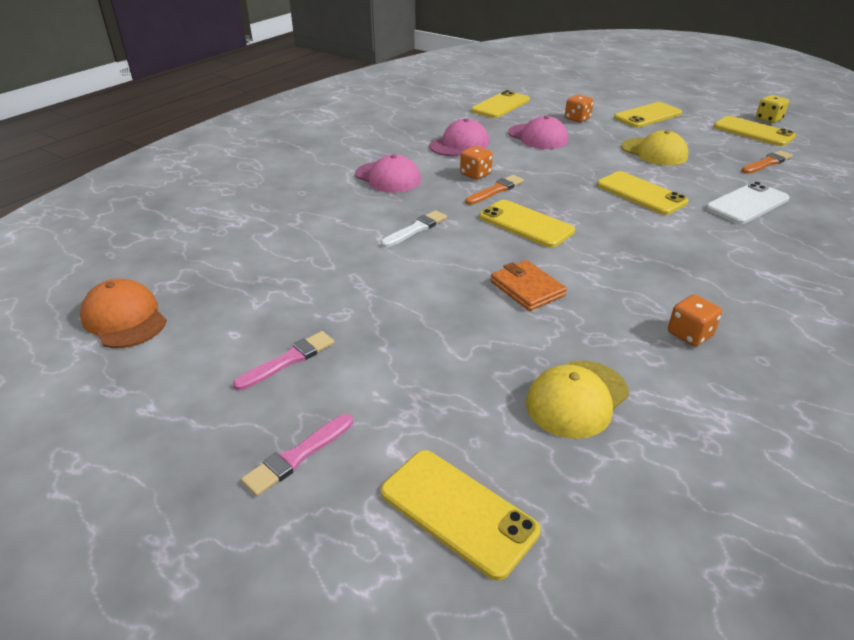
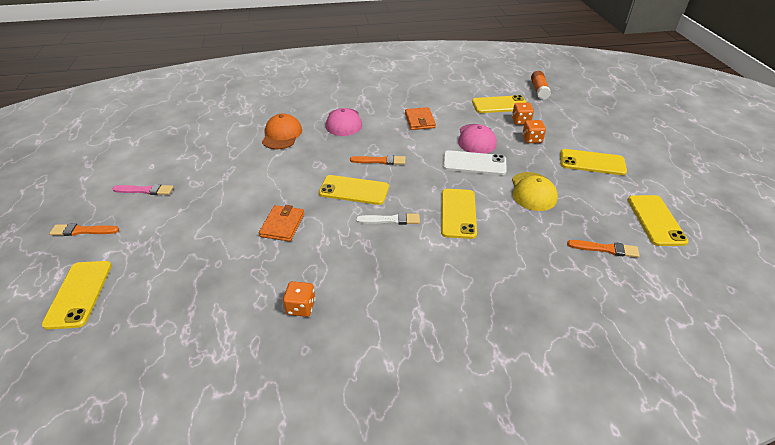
camera: 45 degrees right, 5 degrees up
orange cap [80,279,167,348] -> orange cap moved to [262,114,302,149]
pink brush [241,414,353,496] -> orange brush [49,223,119,236]
white brush [381,210,447,248] -> white brush moved to [356,213,420,225]
pink cap [429,118,489,156] -> orange wallet [405,107,436,130]
orange dice [460,146,493,180] -> orange dice moved to [512,103,534,125]
yellow phone [479,200,575,248] -> yellow phone turned 75 degrees counterclockwise [319,175,389,205]
yellow cap [526,360,629,439] -> none
white phone [705,182,790,224] -> white phone moved to [443,150,507,175]
yellow dice [756,95,789,123] -> none
none -> orange glue stick [531,71,551,100]

